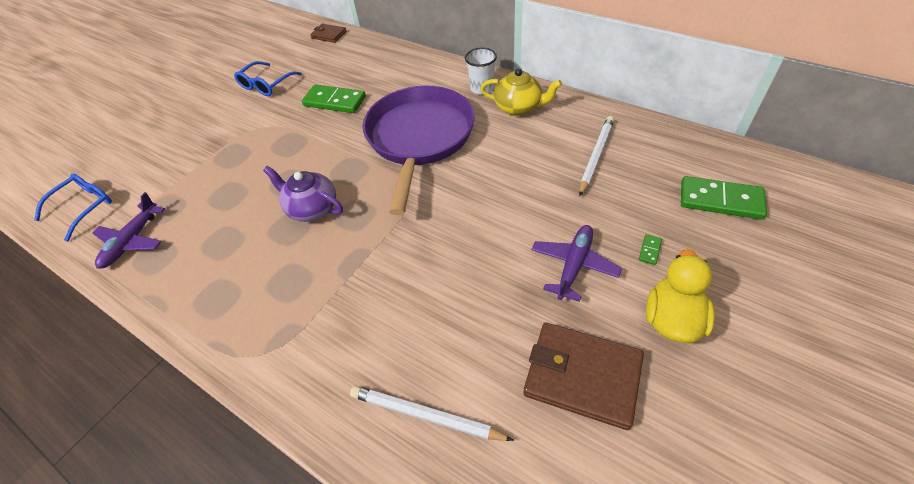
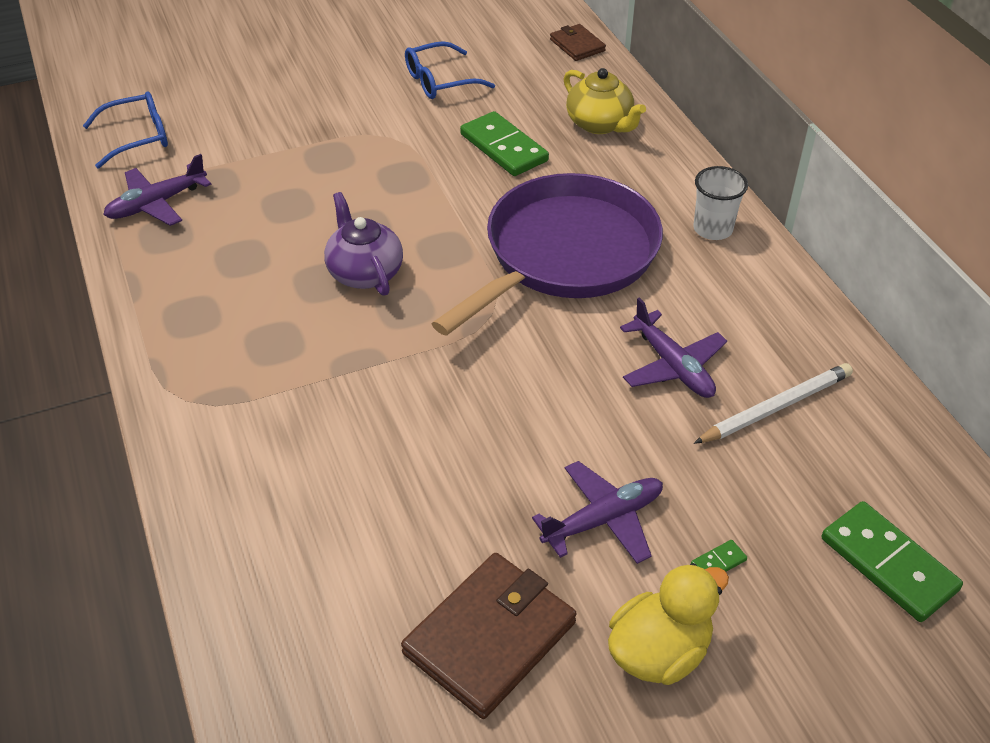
camera: 30 degrees right, 5 degrees down
white pencil [350,386,514,441] -> none
yellow teapot [481,68,562,116] -> yellow teapot moved to [564,68,646,134]
brown wallet [523,323,644,430] -> brown wallet turned 75 degrees clockwise [401,553,577,719]
none -> purple plane [620,297,727,398]

